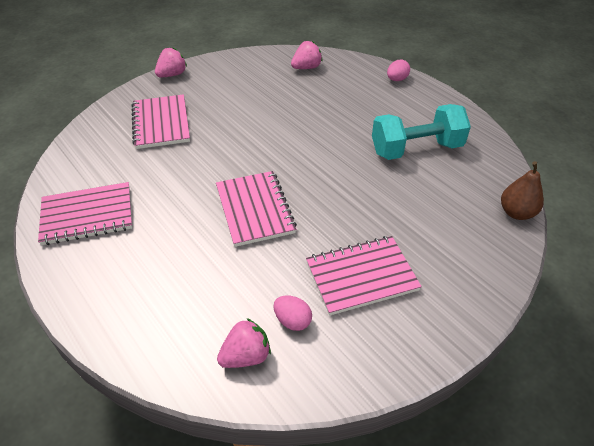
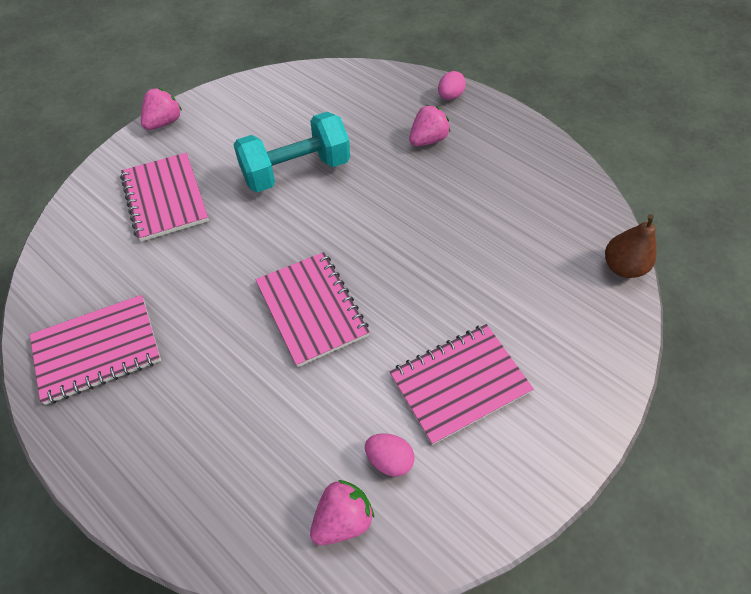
camera: 10 degrees left, 10 degrees up
pink strawberry [291,41,323,69] -> pink strawberry moved to [409,105,450,146]
turquoise dumbbell [372,104,471,160] -> turquoise dumbbell moved to [234,112,350,192]

